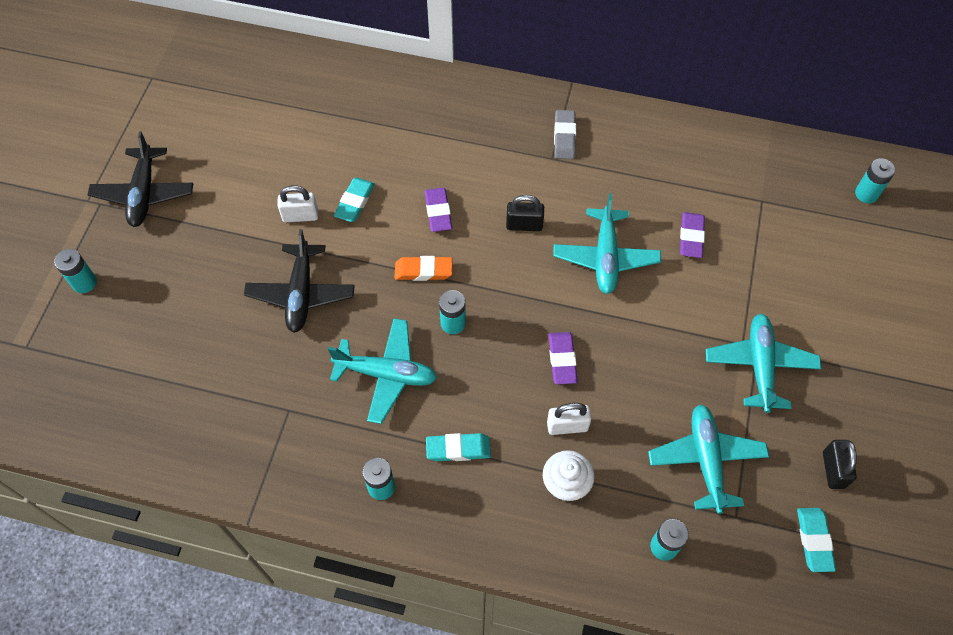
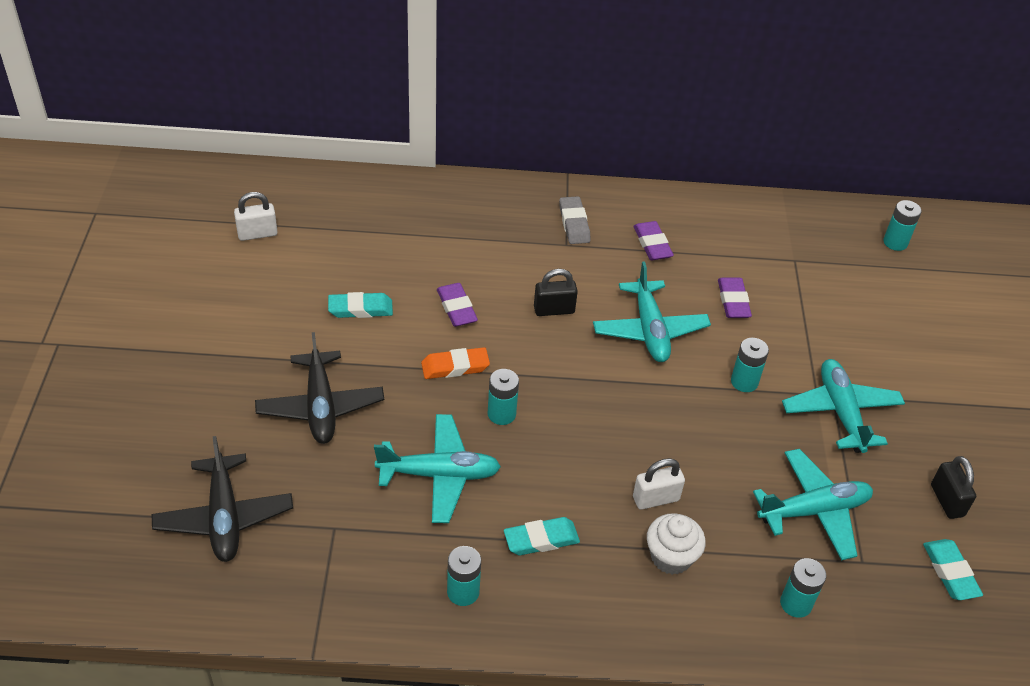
camera: 15 degrees left, 15 degrees down
turquoise battery [54,249,97,293] -> turquoise battery moved to [731,338,769,392]
black plane [88,131,193,227] -> black plane moved to [152,436,293,562]
white padlock [277,185,318,222] -> white padlock moved to [234,192,278,241]
turquoise eraser [334,178,375,222] -> turquoise eraser turned 75 degrees clockwise [328,292,393,318]
purple eraser [549,332,578,385] -> purple eraser moved to [633,221,674,260]
turquoise plane [648,404,769,514] -> turquoise plane turned 90 degrees clockwise [753,449,873,560]

